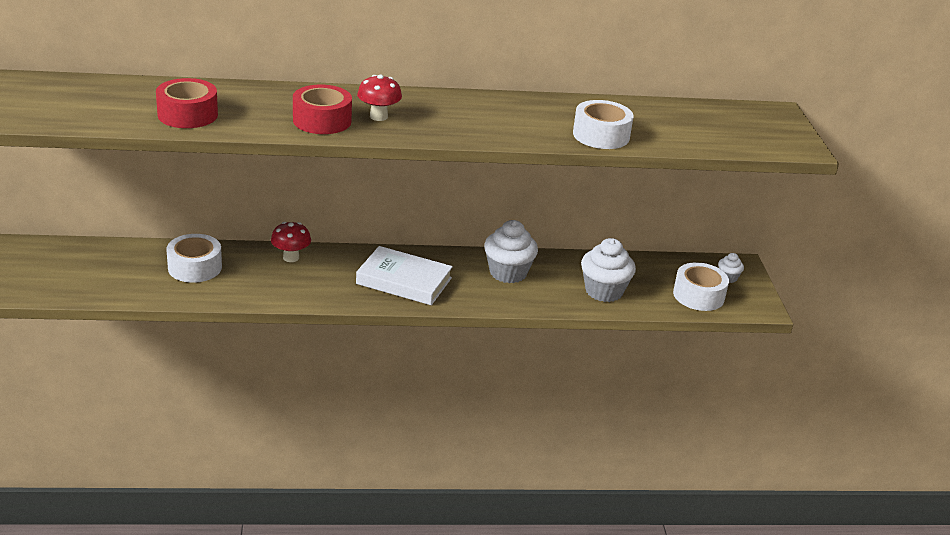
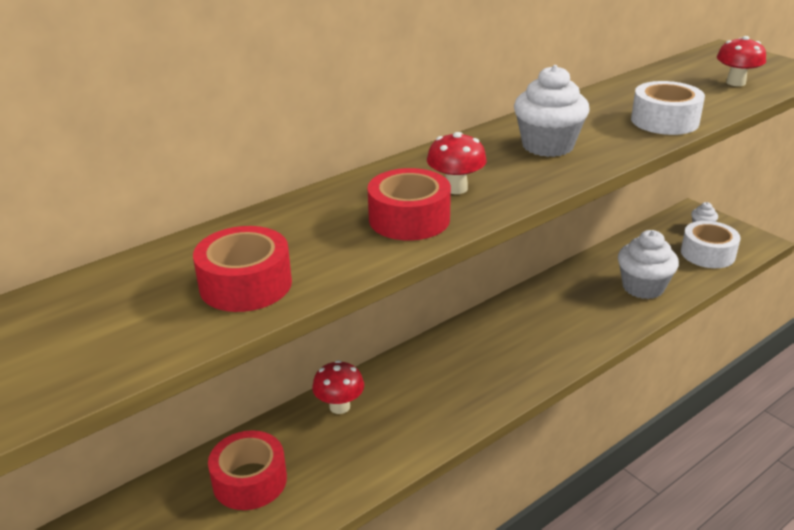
camera: 30 degrees left, 0 degrees up
white tape [166,234,222,283] -> red tape [208,430,287,510]
white book [356,246,453,305] -> none
white cupcake [484,220,538,283] -> white cupcake moved to [514,65,590,157]
none -> red mushroom [717,36,766,86]

